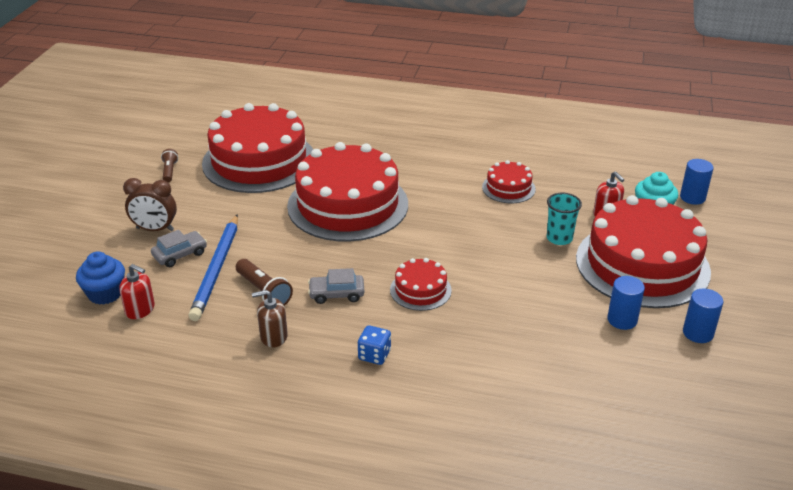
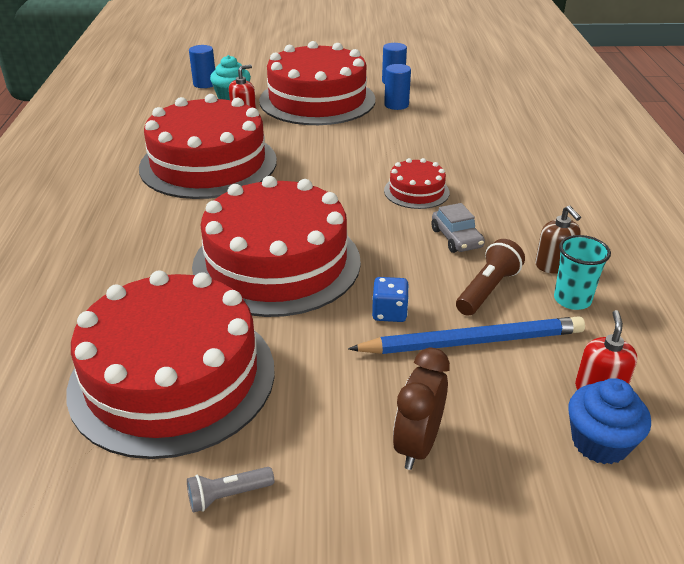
camera: 105 degrees left, 0 degrees up
brown clock [123,178,177,231] -> brown clock turned 150 degrees counterclockwise [393,348,450,470]
grey car [151,230,207,267] -> none
brown flashlight [161,149,178,183] -> grey flashlight [187,467,274,513]
blue dice [358,325,391,365] -> blue dice moved to [372,277,409,322]
red cake [482,160,536,203] -> red cake [139,94,277,199], size x2.21
turquoise cup [547,193,582,245] -> turquoise cup moved to [554,235,611,310]

